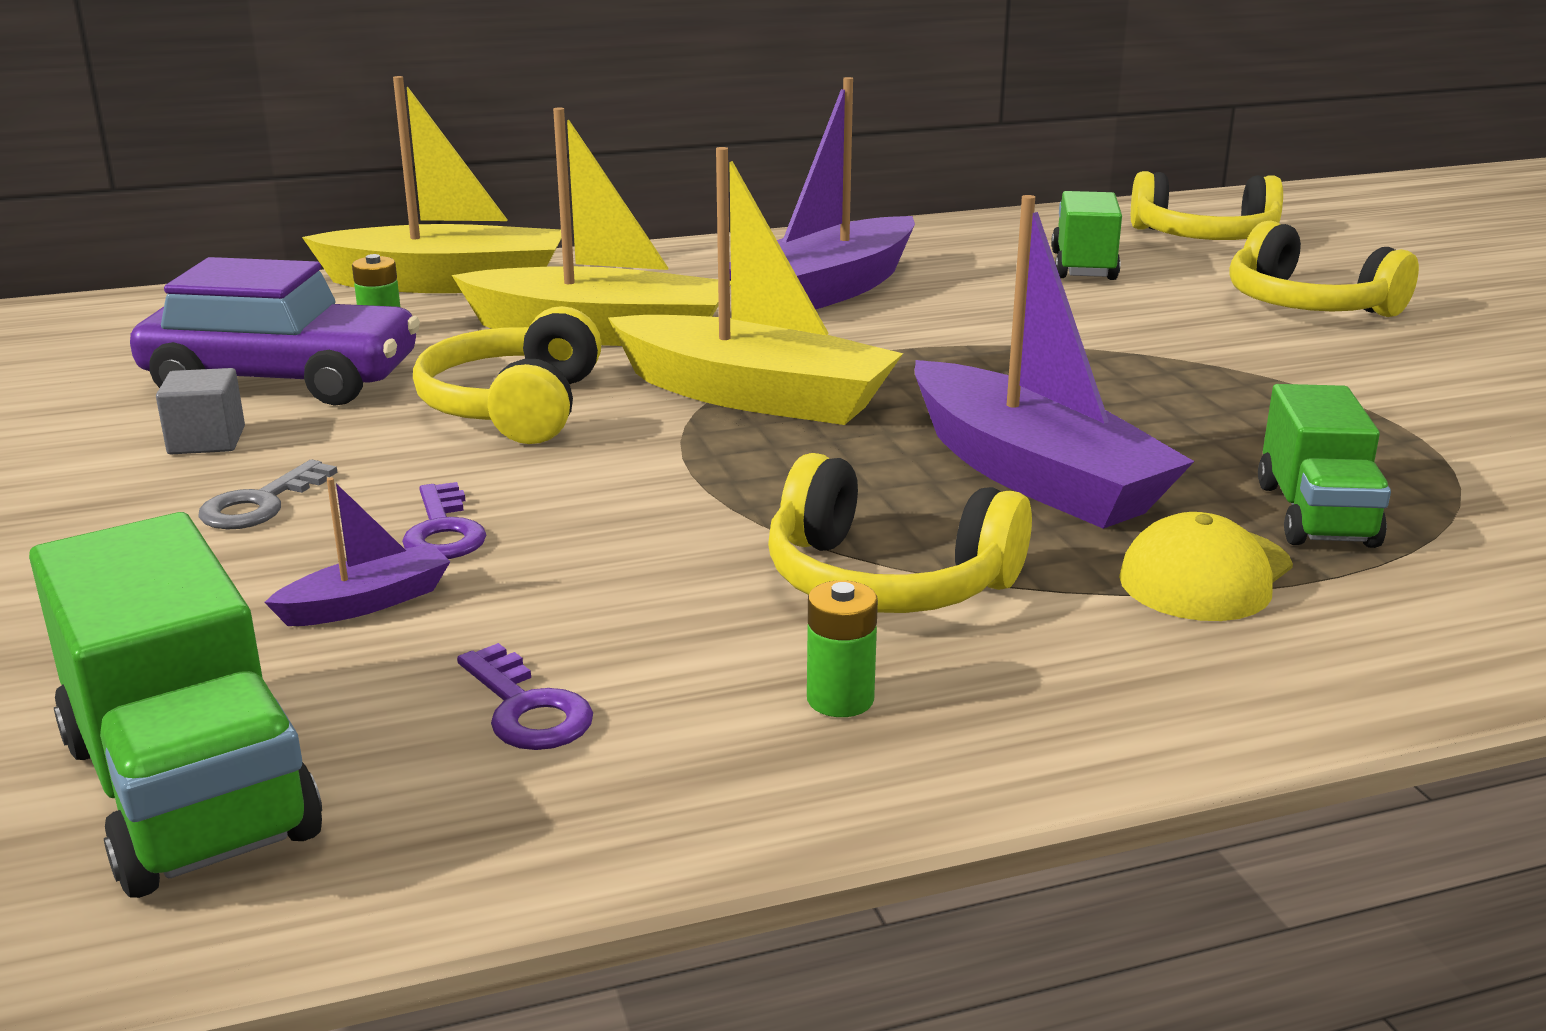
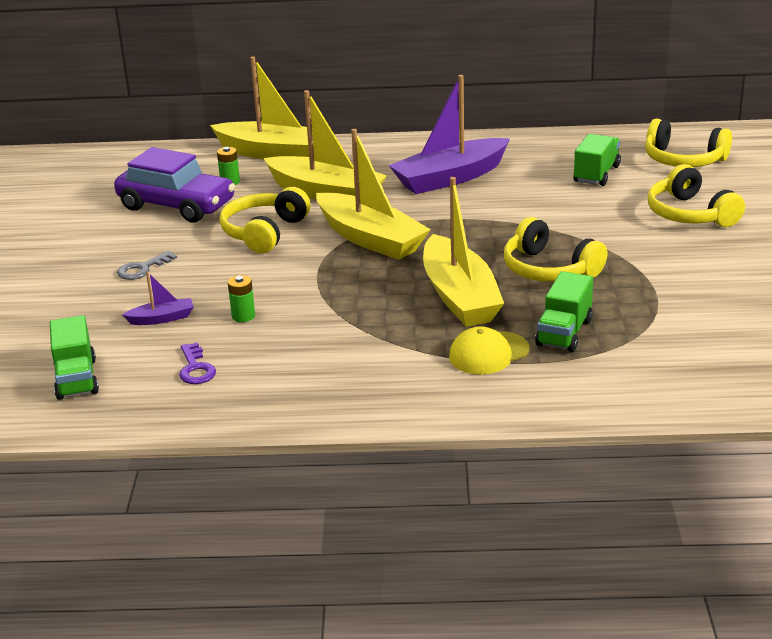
camera: 20 degrees right, 5 degrees up
green truck [29,512,322,898] -> green truck [50,315,99,400], size x0.66
grey cube [156,368,245,454] -> none
purple key [402,482,486,559] -> none
yellow headphones [768,453,1032,613] -> yellow headphones moved to [504,217,607,282]
green battery [807,580,878,717] -> green battery moved to [228,275,255,322]
purple boat [915,195,1195,529] -> yellow boat [423,177,504,327]

